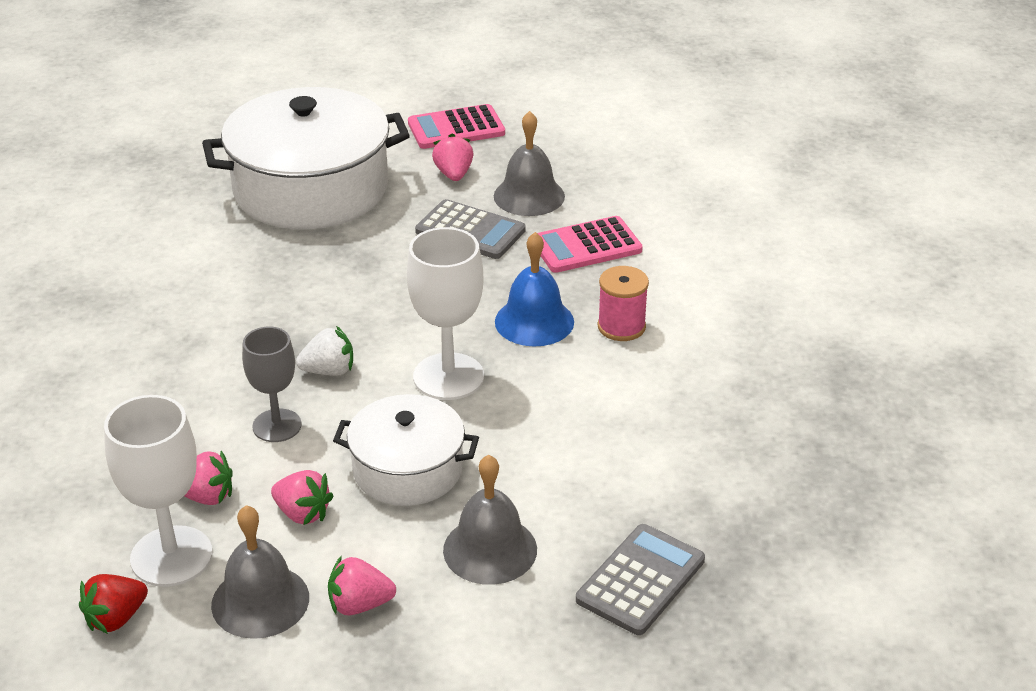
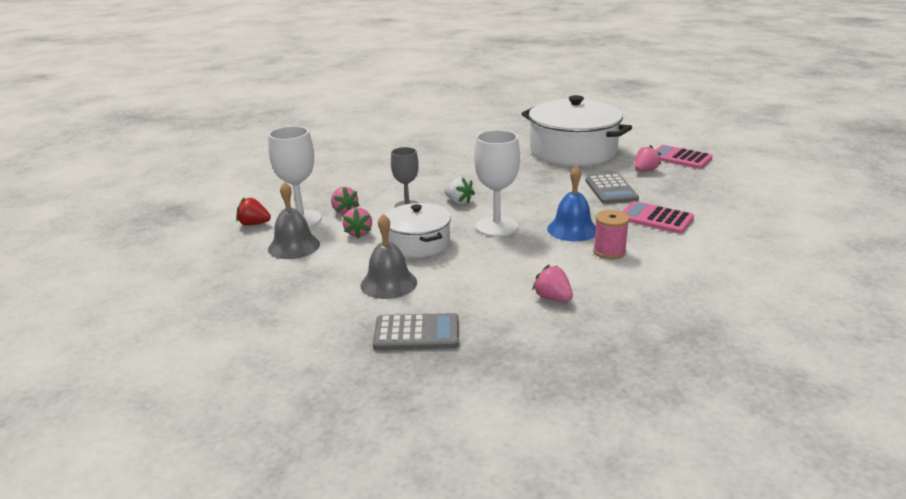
camera: 55 degrees right, 10 degrees down
pink strawberry [328,555,396,615] -> pink strawberry moved to [532,264,573,302]
grey bell [494,111,565,216] -> none

